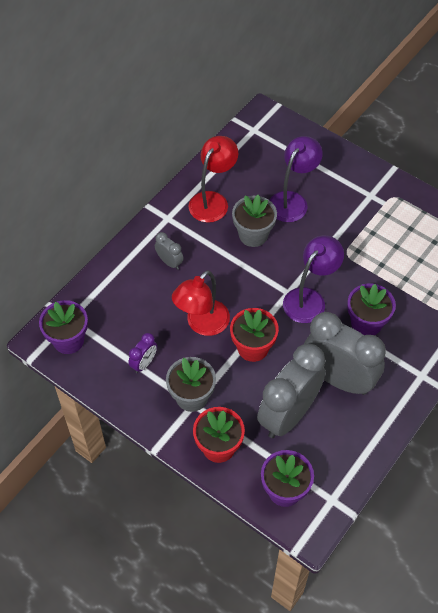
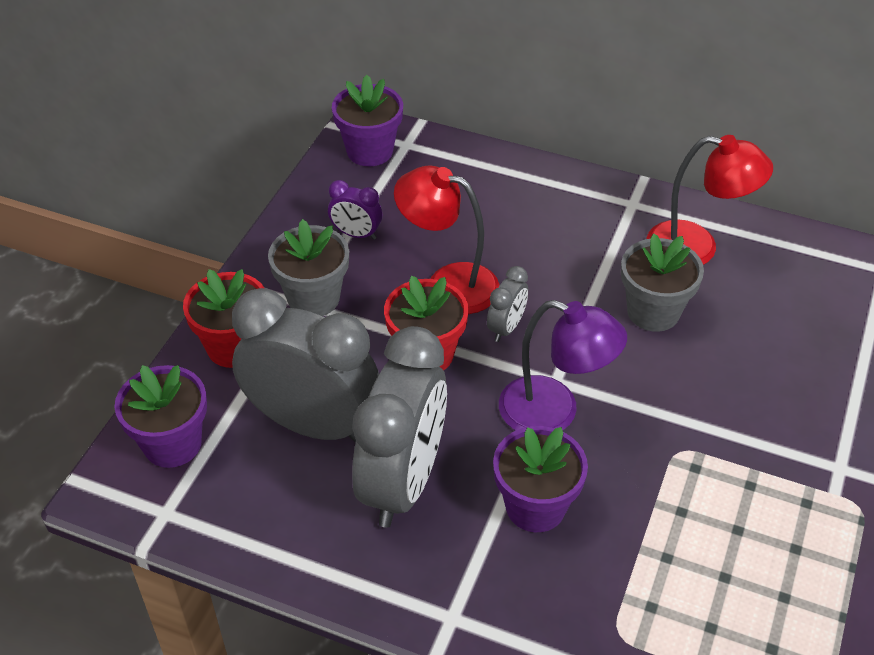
camera: 75 degrees right, 10 degrees down
grey clock [155,232,184,270] -> grey clock moved to [487,266,528,342]
purple lamp [270,136,323,222] -> none

